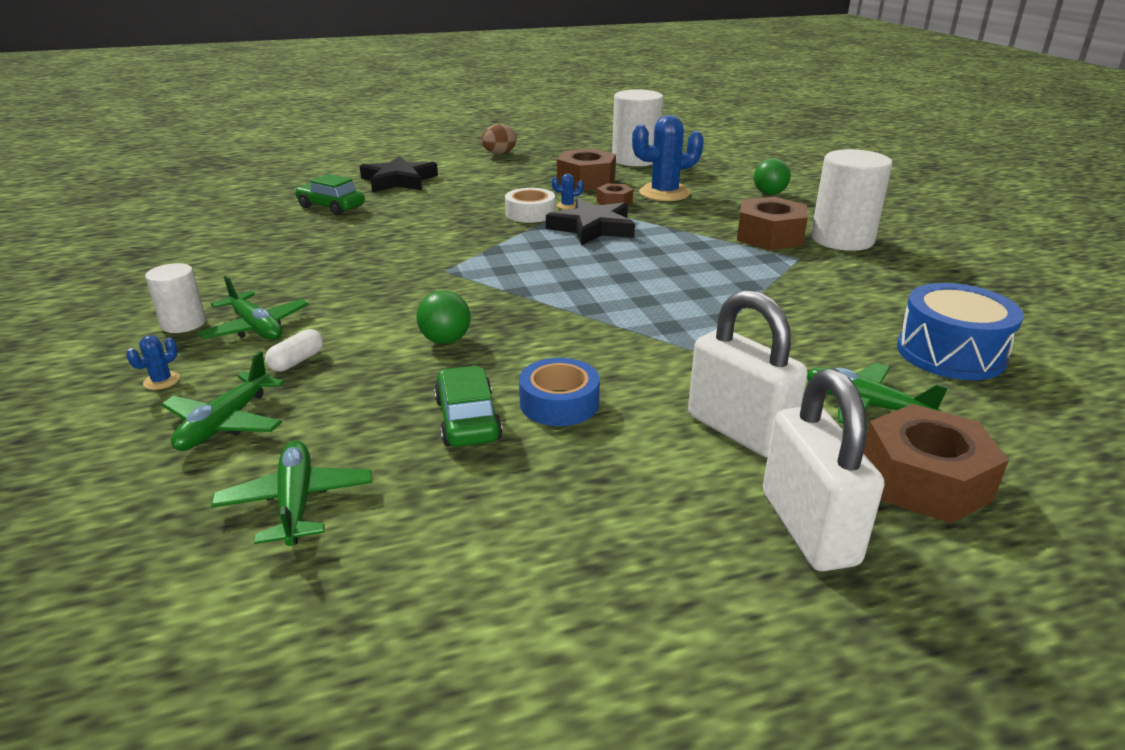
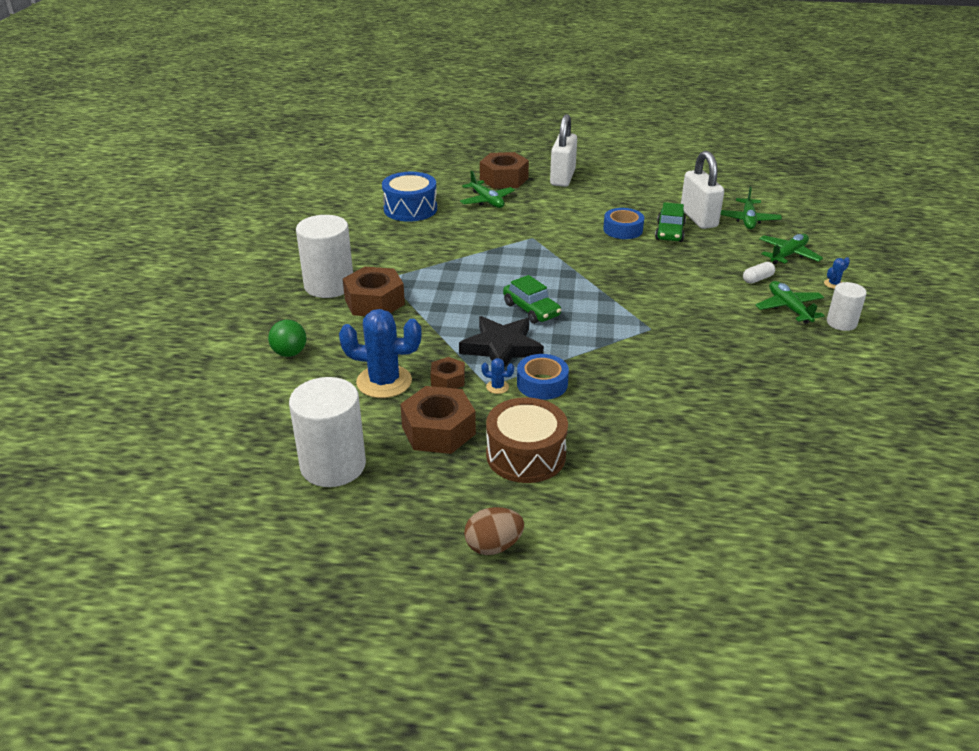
camera: 155 degrees left, 5 degrees up
green car [295,174,365,215] -> green car moved to [503,275,561,324]
black star [360,156,438,192] -> none
green ball [417,290,470,344] -> none
white tape [505,188,555,223] -> blue tape [517,354,569,400]
white padlock [688,290,808,458] -> white padlock moved to [681,151,724,229]
none -> brown drum [486,397,568,483]

